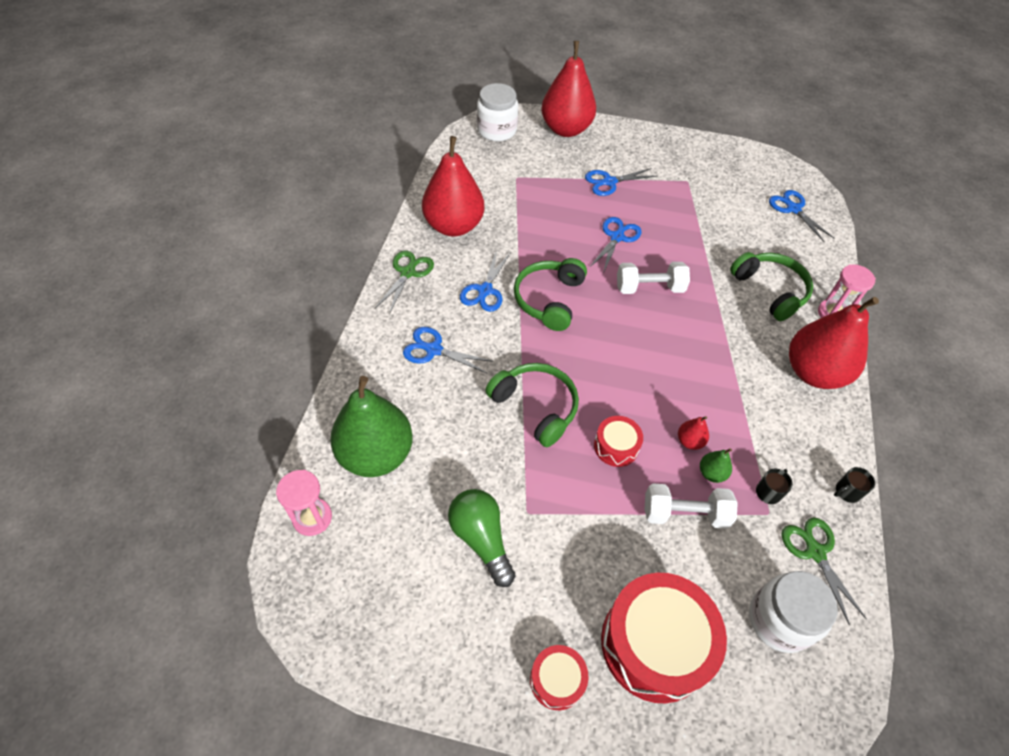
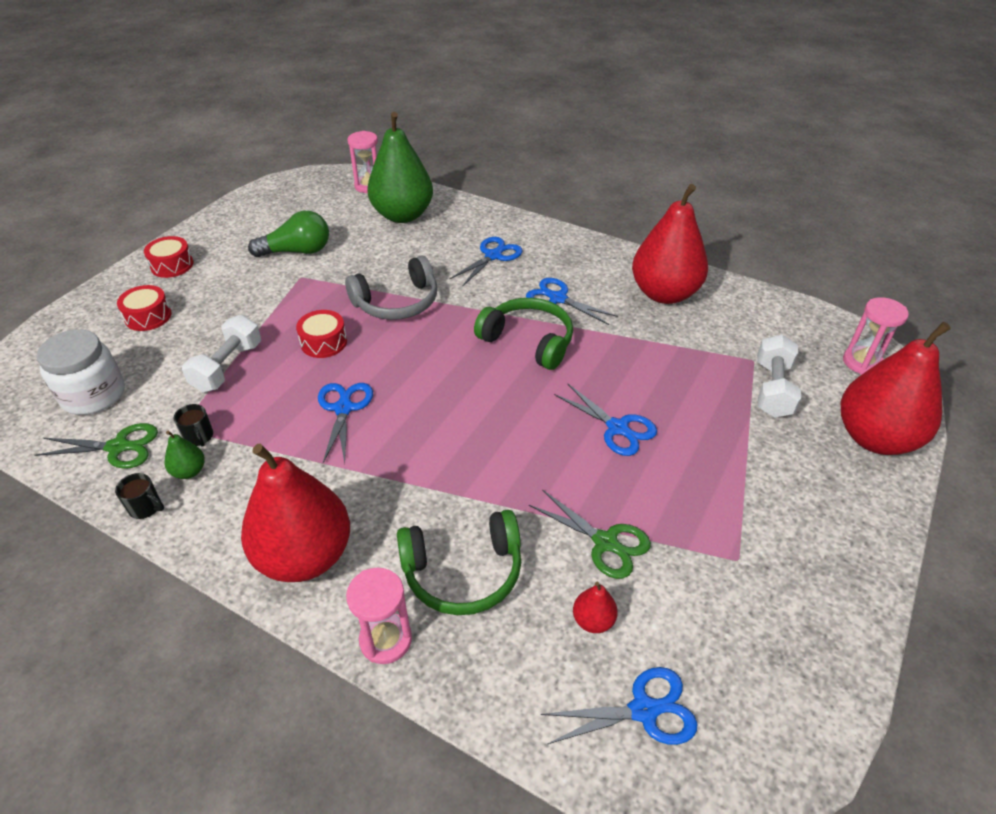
camera: 110 degrees right, 10 degrees down
green scissors [375,251,434,314] -> green scissors moved to [529,489,651,579]
white jar [477,83,518,141] -> pink hourglass [843,297,909,375]
green headphones [485,363,579,447] -> grey headphones [345,256,437,320]
blue scissors [585,168,657,196] -> blue scissors moved to [318,383,373,463]
red drum [601,573,727,703] -> red drum [117,285,172,331], size x0.49
white dumbbell [617,262,690,294] -> white dumbbell moved to [757,335,801,418]
red pear [678,416,709,450] -> red pear moved to [573,582,618,633]
green pear [700,448,732,483] -> green pear moved to [165,431,205,479]
black mug [834,467,875,503] -> black mug turned 120 degrees clockwise [115,473,164,519]

